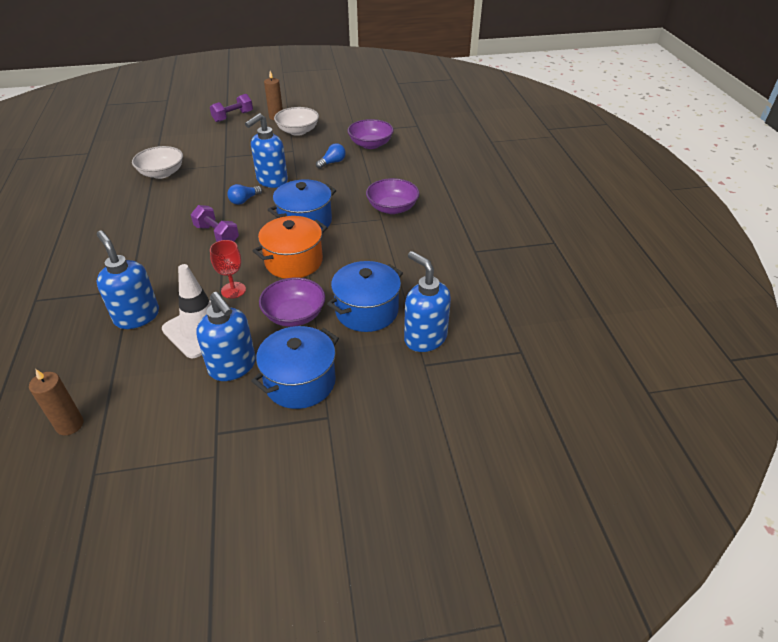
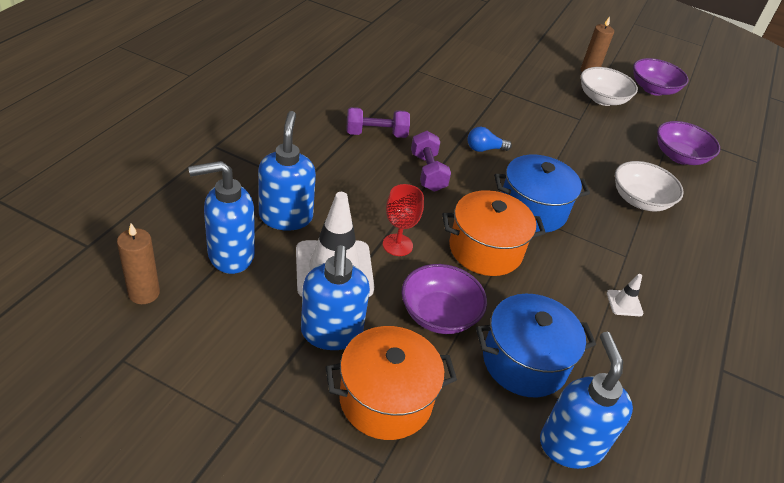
camera: 30 degrees right, 0 degrees up
white bowl [132,146,183,179] -> white bowl moved to [615,161,684,211]
purple dumbbell [210,94,253,122] -> purple dumbbell moved to [347,107,410,138]
blue soap dispenser [245,113,288,188] -> blue soap dispenser moved to [188,161,255,274]
blue pot [251,326,339,409] -> orange pot [325,326,457,440]
blue light bulb [316,143,346,169] -> none
purple bowl [366,178,420,214] -> purple bowl moved to [633,58,689,96]
none -> white traffic cone [607,274,643,316]

